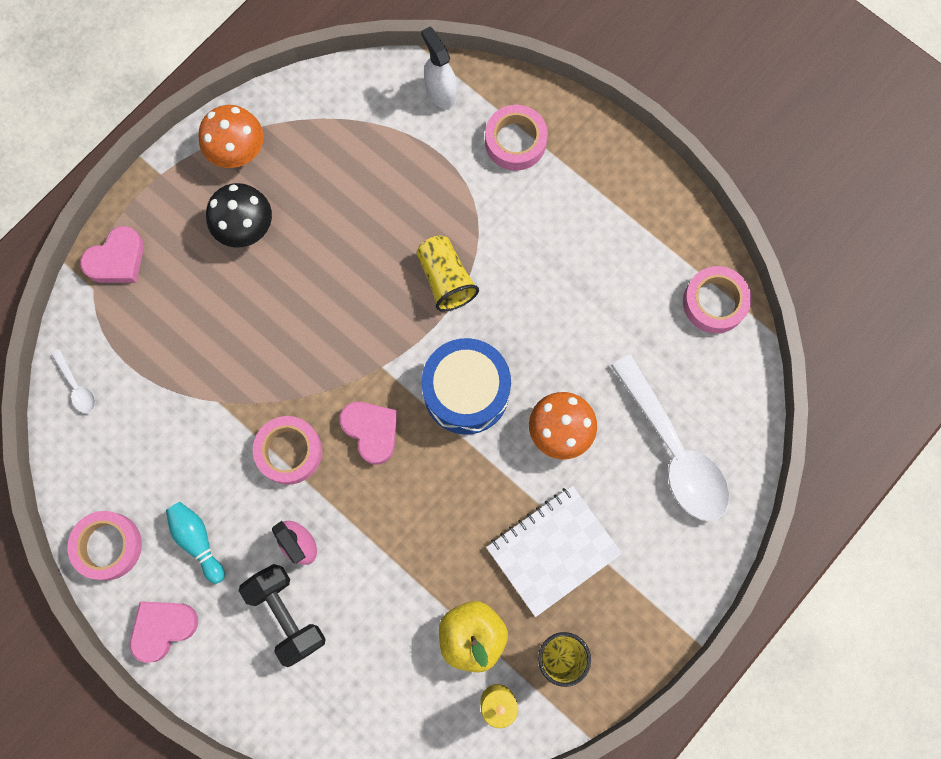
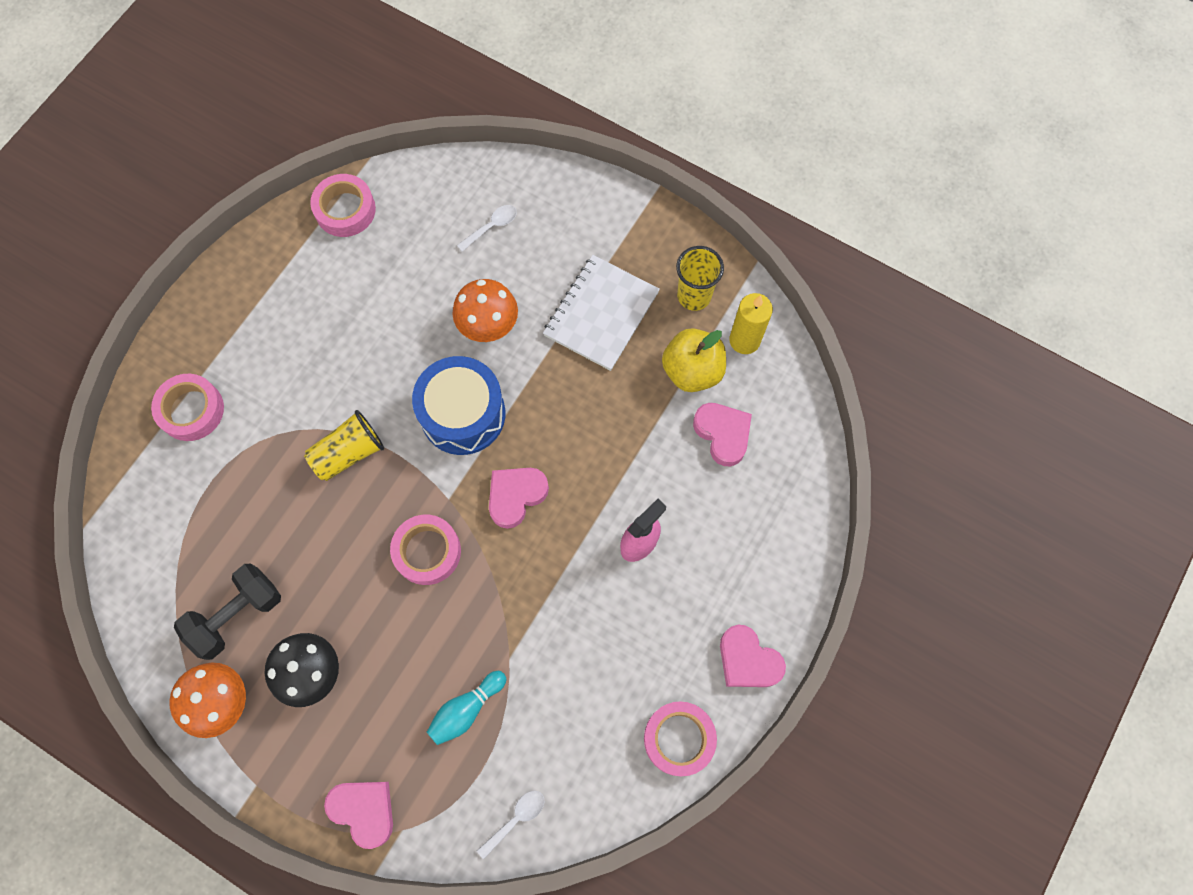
camera: 100 degrees left, 5 degrees down
turquoise bowling pin [166,502,225,584] -> turquoise bowling pin moved to [427,671,506,745]
black dumbbell [239,564,325,667] -> black dumbbell moved to [174,564,281,660]
pink tape [253,416,322,485] -> pink tape moved to [390,515,461,585]
white spray bottle [421,27,457,109] -> none
white notebook [486,486,622,617] -> white notebook turned 75 degrees clockwise [543,255,660,371]
white spoon [611,354,729,521] -> white spoon [457,205,517,252], size x0.41
none -> pink heart [693,403,752,466]

